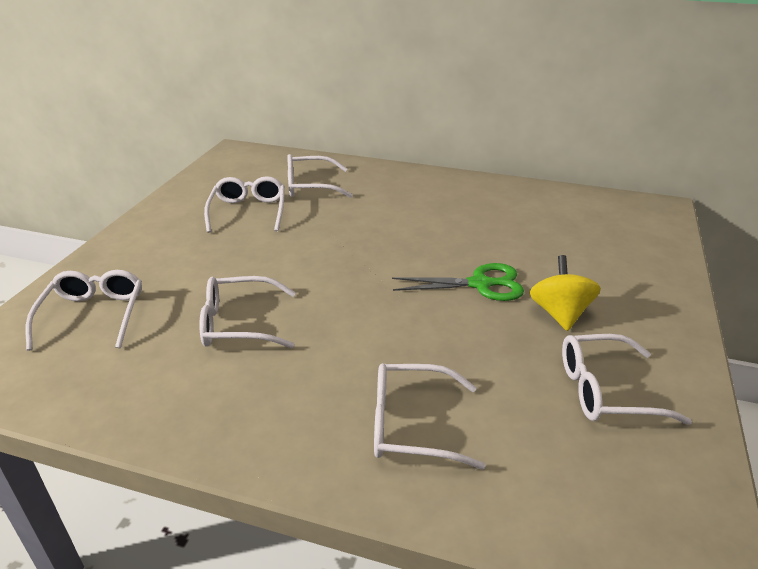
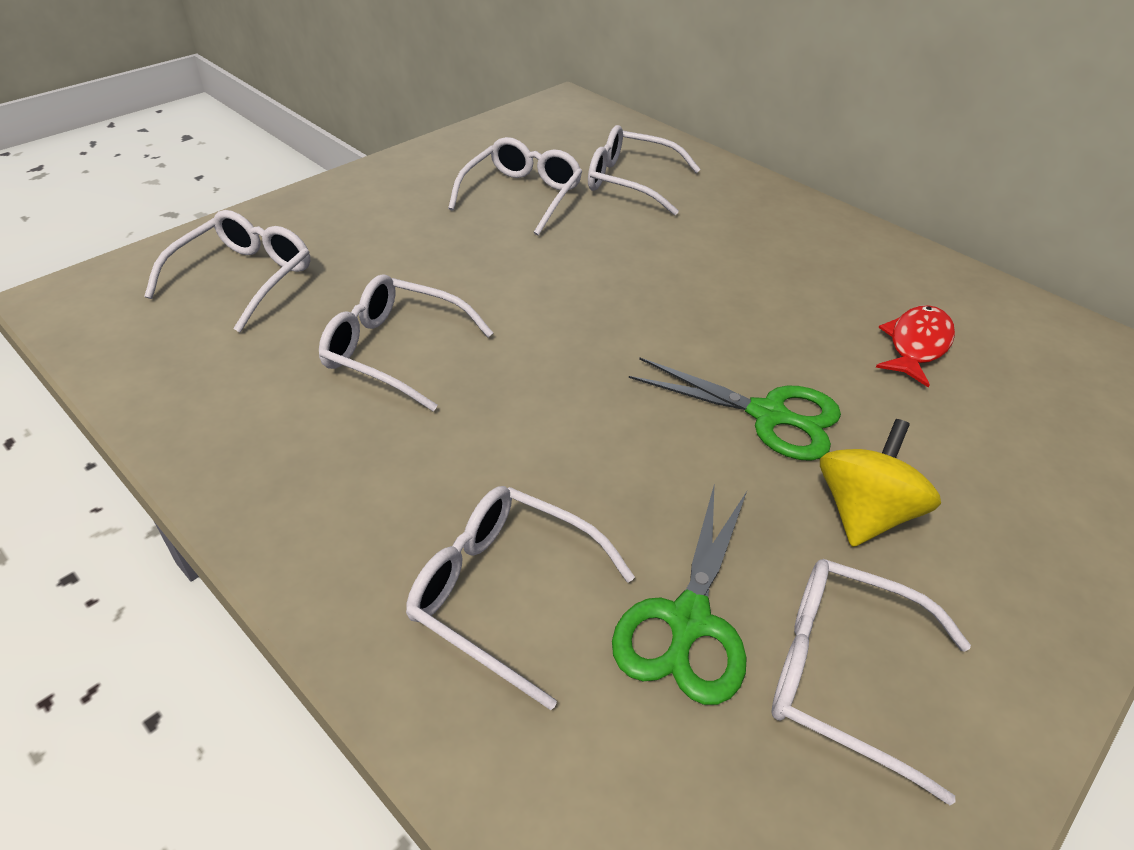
camera: 25 degrees right, 10 degrees up
none -> green scissors [612,483,747,705]
none -> red fish [876,305,955,388]

